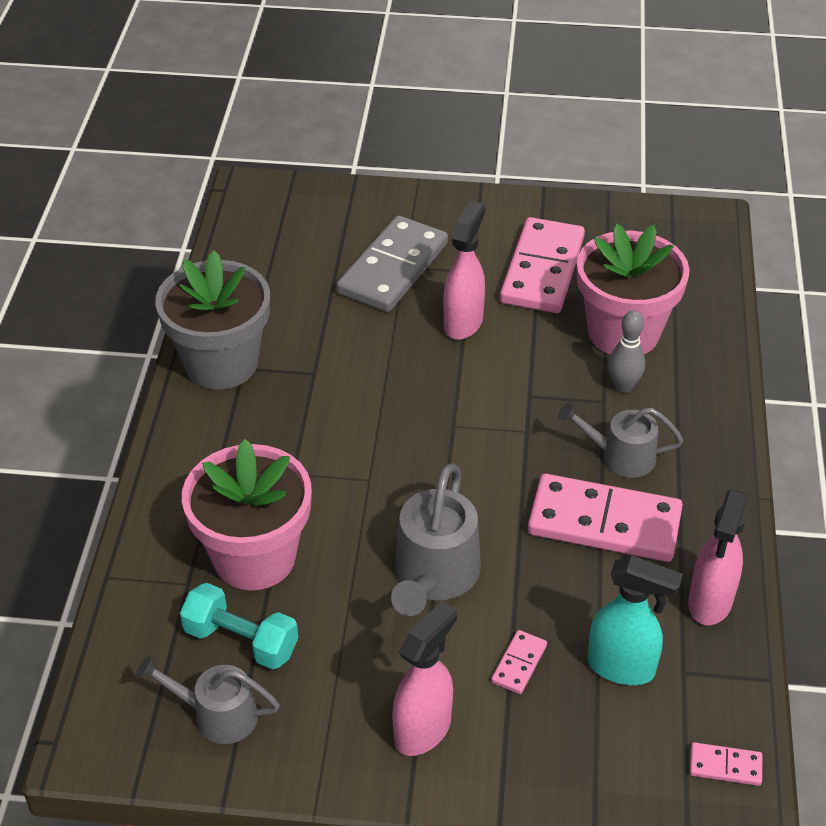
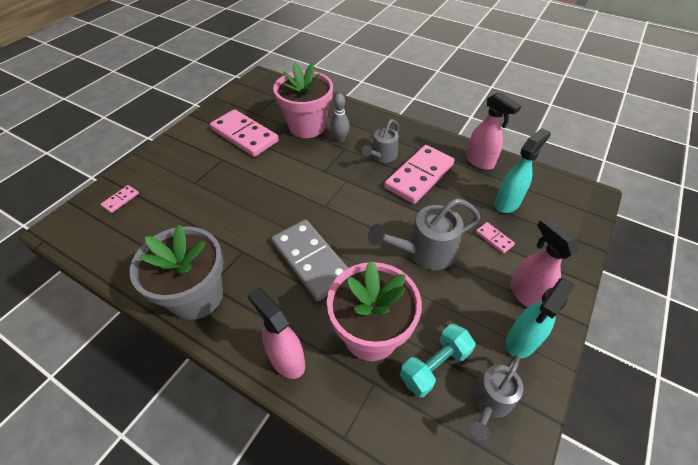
camera: 65 degrees left, 5 degrees up
grey domino [336,215,448,312] -> grey domino moved to [271,219,348,301]
grey watering can [391,463,481,616] -> grey watering can turned 120 degrees clockwise [368,198,480,270]
pink spray bottle [443,201,485,340] -> pink spray bottle moved to [247,287,305,379]
pink domino [690,742,762,786] -> pink domino moved to [100,185,139,213]
none -> turquoise spray bottle [505,278,575,358]

